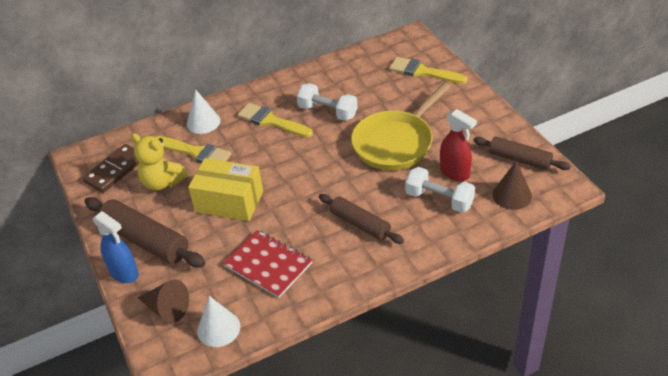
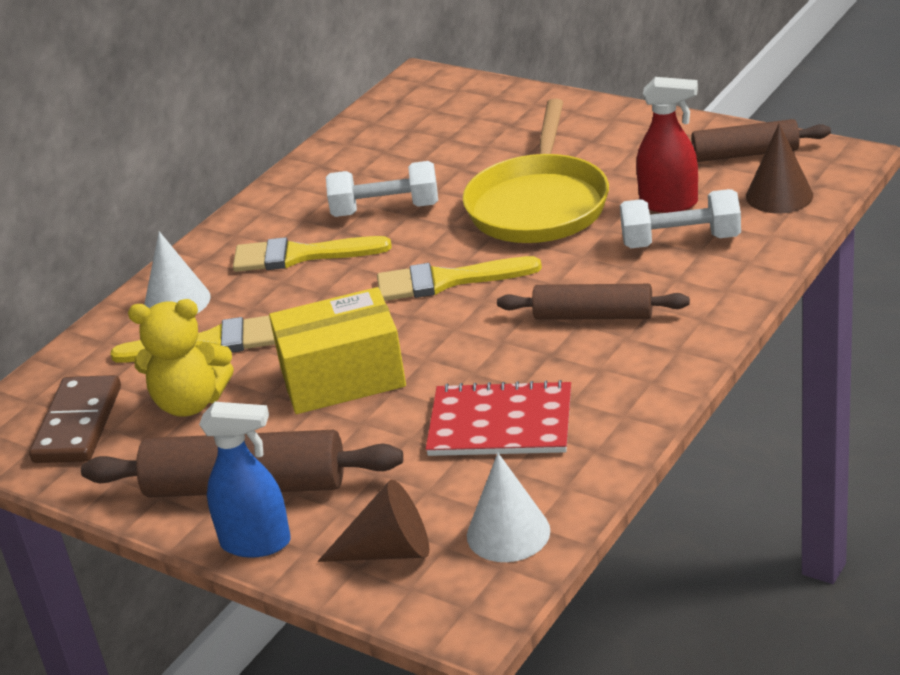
camera: 30 degrees left, 10 degrees down
yellow brush [389,57,468,84] -> yellow brush moved to [377,256,542,301]

